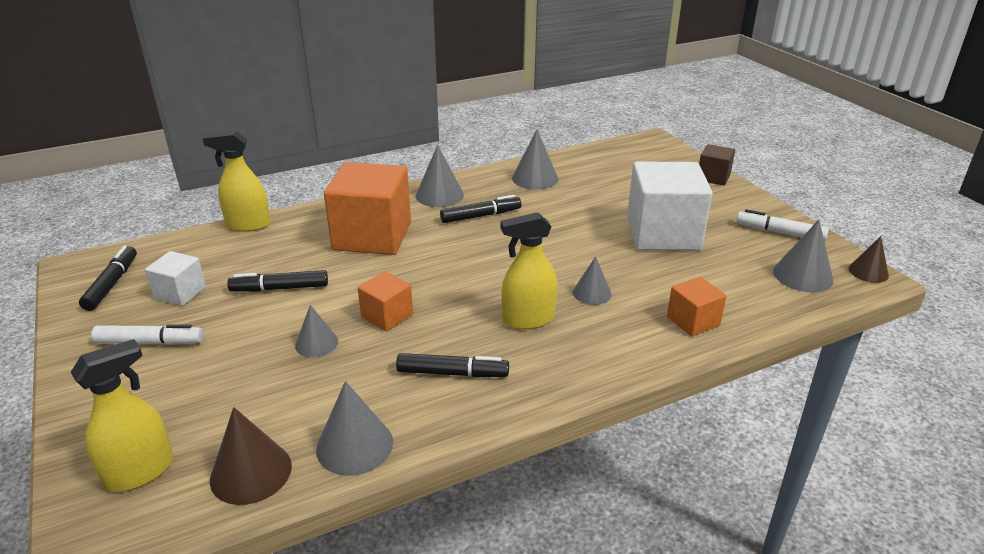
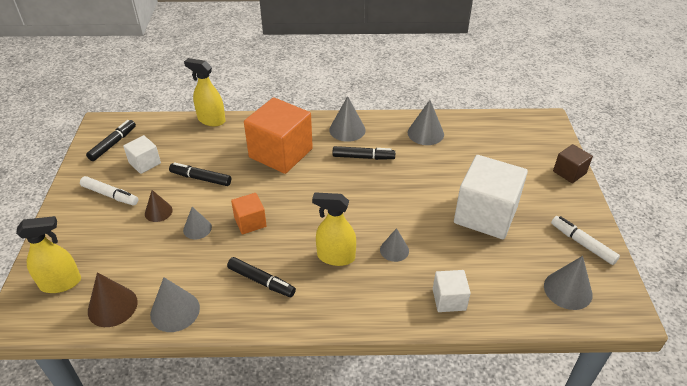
camera: 25 degrees right, 10 degrees up
orange cube [667,277,727,337] -> white cube [433,270,471,312]
brown cone [849,236,889,283] -> brown cone moved to [145,190,173,222]

